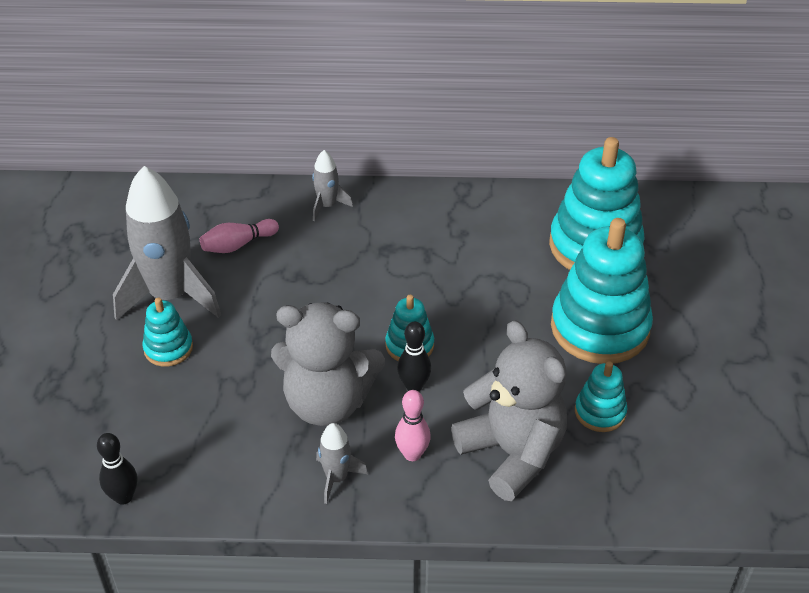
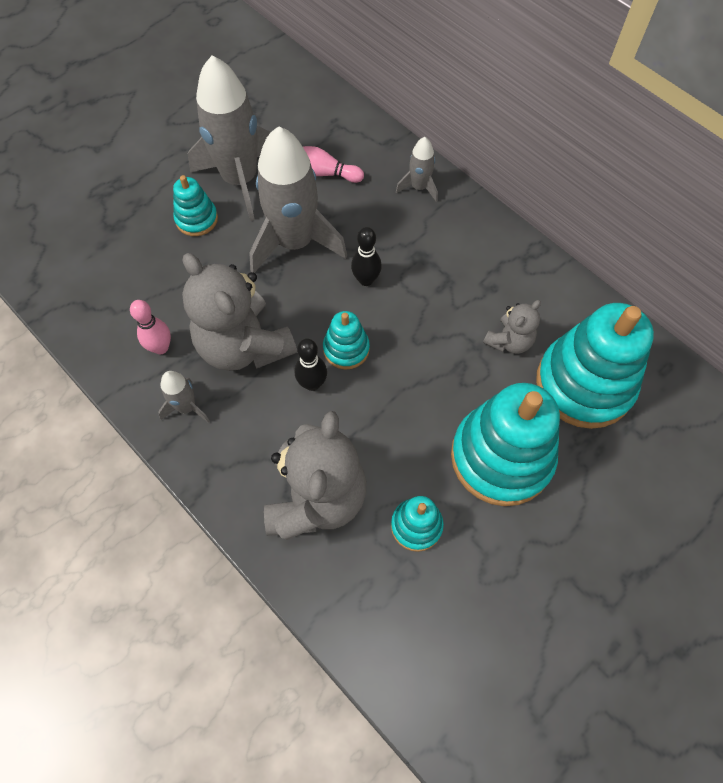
camera: 45 degrees right, 20 degrees up
black bowling pin [97,433,137,505] -> black bowling pin moved to [351,227,382,286]
pink bowling pin [395,390,431,461] -> pink bowling pin moved to [130,300,171,354]
none -> grey rocket [249,126,347,273]
none -> grey teddy bear [483,300,541,354]

